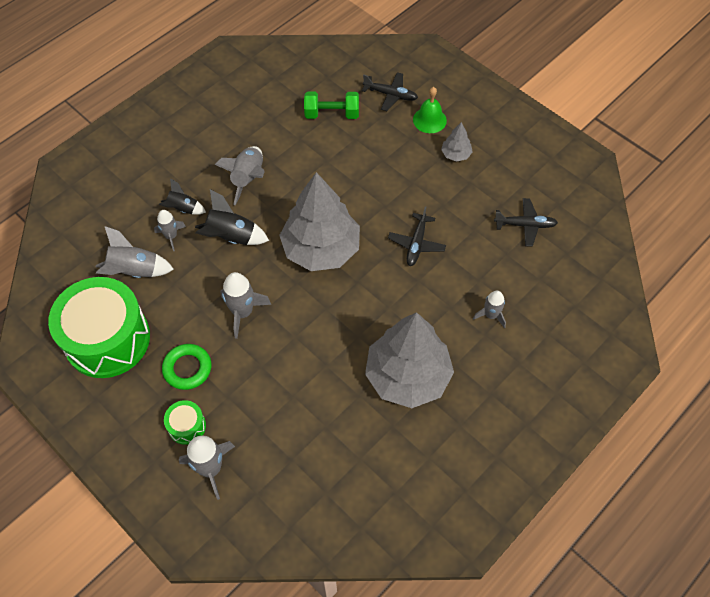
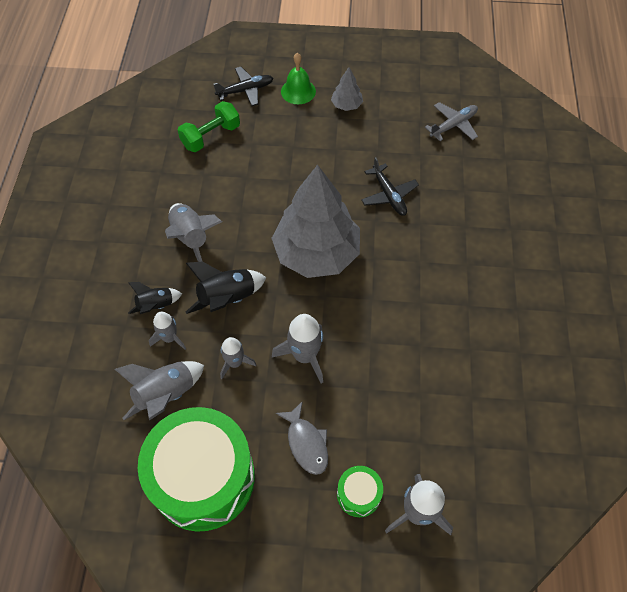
camera: 40 degrees left, 0 degrees up
green ring [162,344,211,390] -> grey fish [276,401,328,475]
grey tree [365,312,454,408] -> none
grey rocket [473,291,506,328] -> grey rocket moved to [220,337,256,379]
black plane [494,198,558,247] -> grey plane [425,102,478,141]

